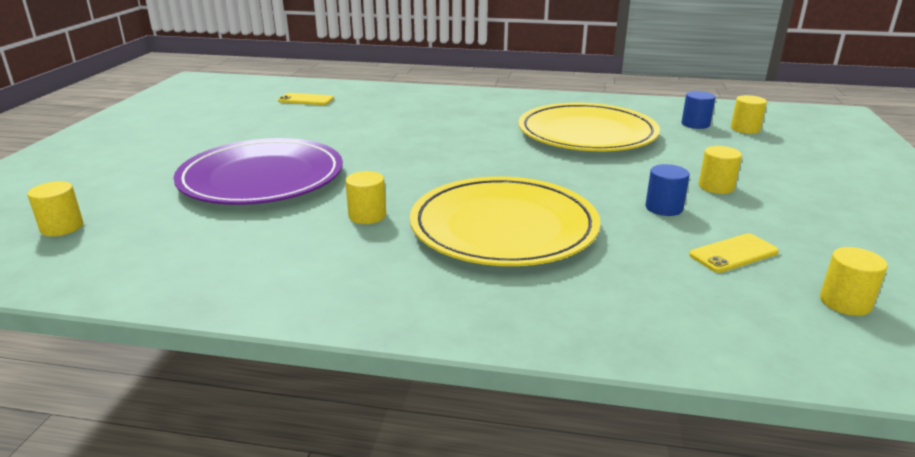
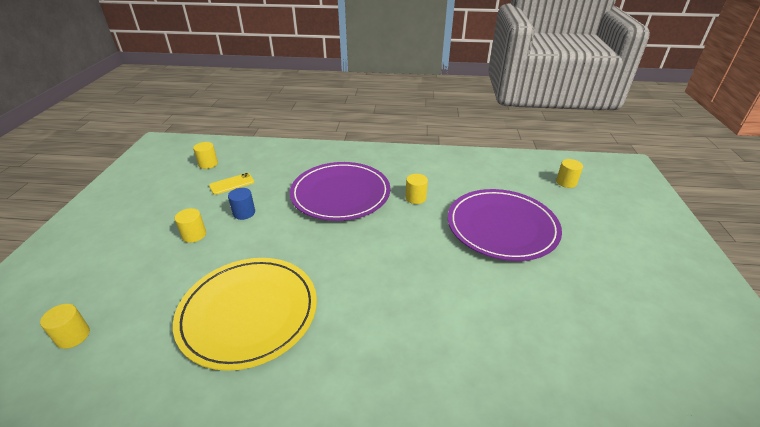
camera: 175 degrees right, 10 degrees up
yellow phone [278,93,334,105] -> none
yellow plate [410,176,600,266] -> purple plate [290,162,390,221]
blue cylinder [681,91,716,129] -> none

